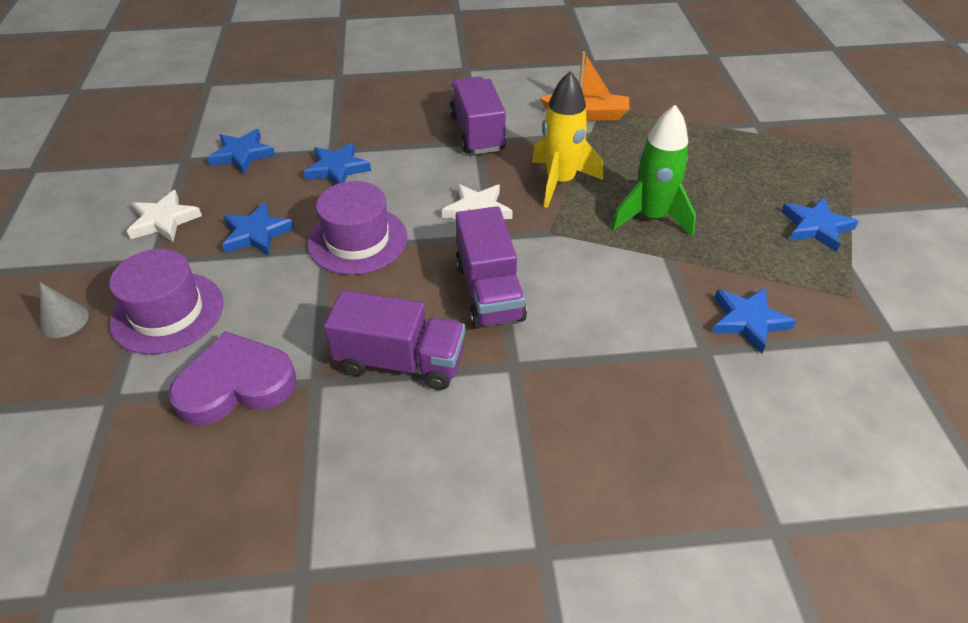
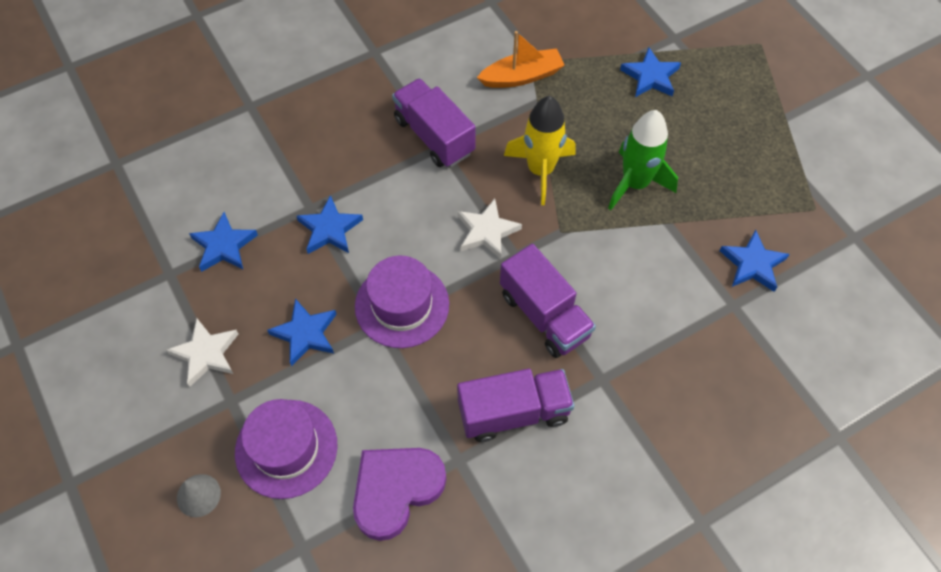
camera: 25 degrees left, 15 degrees up
blue star [781,197,859,252] -> blue star moved to [620,47,681,97]

